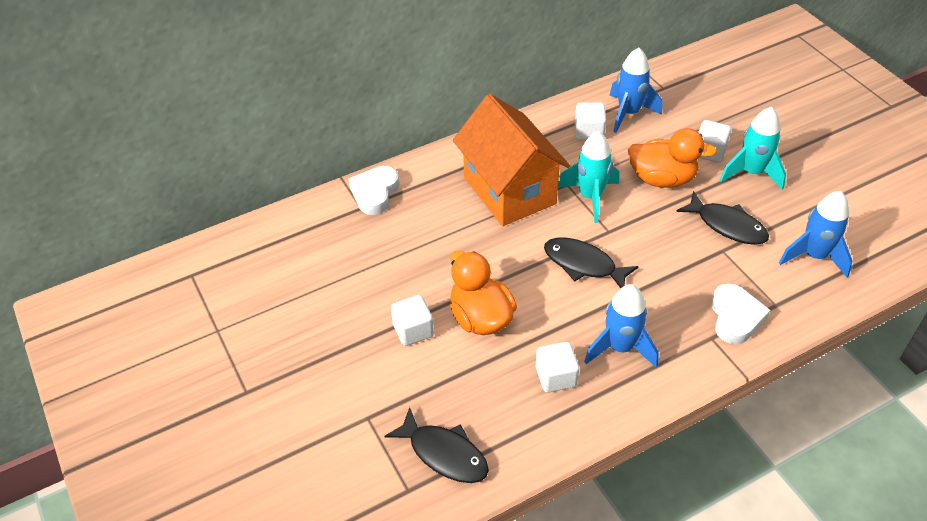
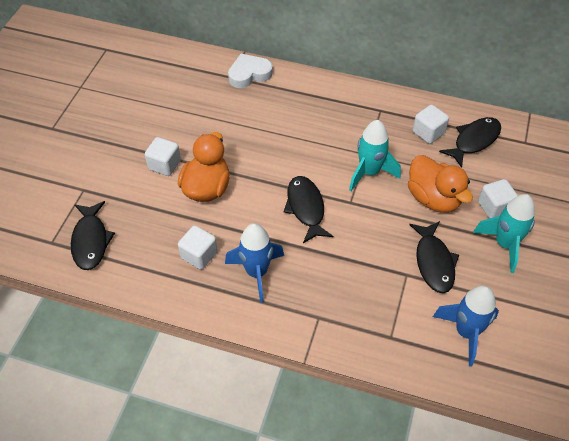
camera: 45 degrees right, 5 degrees up
orange house [453,94,570,226] -> none
blue rocket [609,48,662,133] -> black fish [439,117,501,168]
white heart [711,283,770,344] -> none

